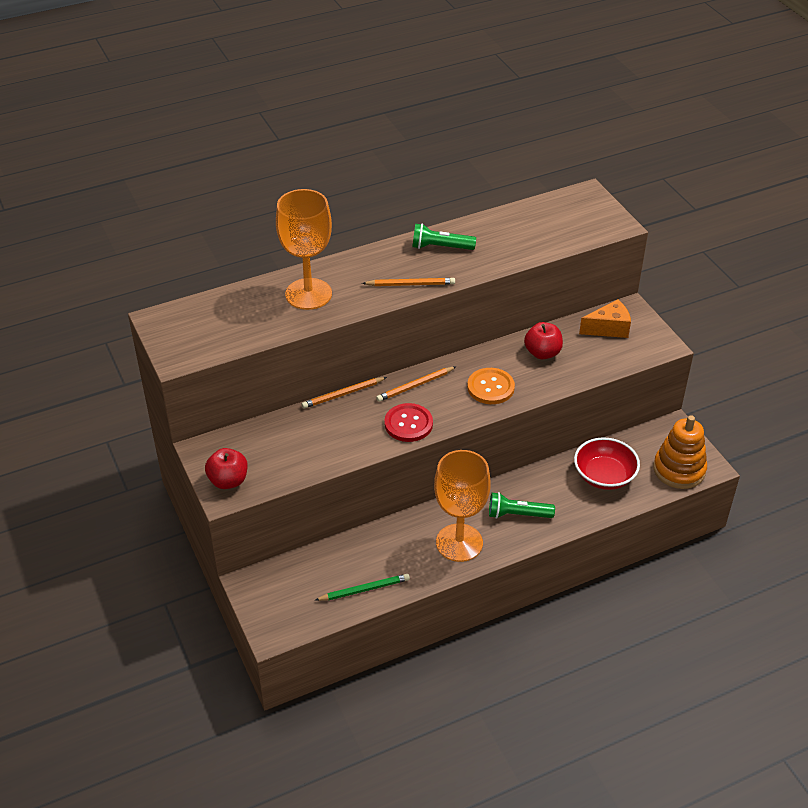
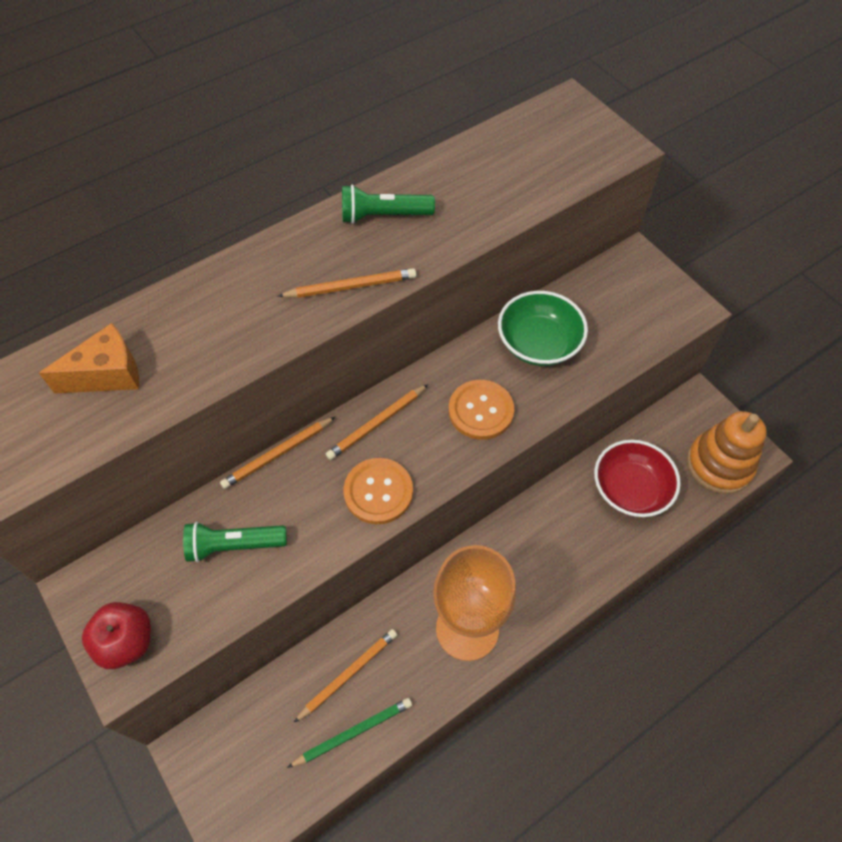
camera: 10 degrees left, 15 degrees up
orange goblet [276,189,332,310] -> none
red button [384,403,433,442] -> orange button [344,458,413,524]
green flashlight [489,492,555,519] -> green flashlight moved to [183,522,287,562]
red apple [524,322,563,359] -> green bowl [498,291,588,366]
orange cheese [579,299,631,338] -> orange cheese moved to [39,323,139,394]
none -> orange pencil [294,629,397,722]

